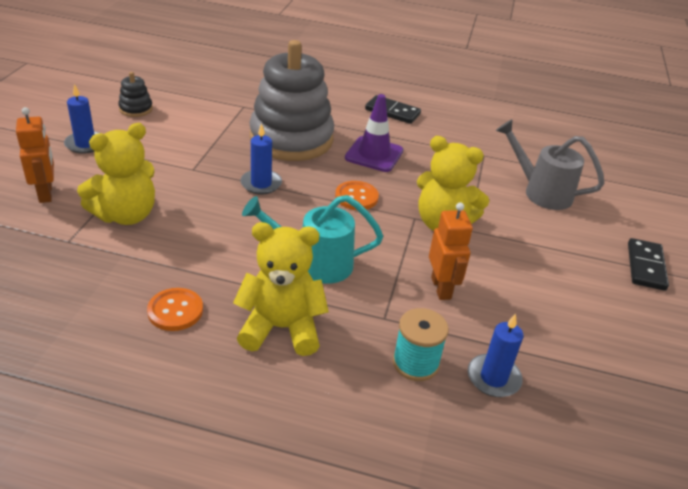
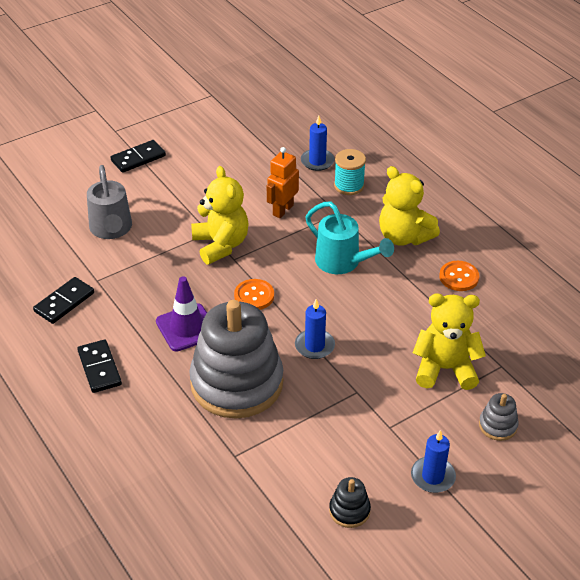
camera: 135 degrees left, 5 degrees up
orange robot [16,107,54,203] -> grey stacking toy [479,393,519,441]
none -> black domino [33,277,94,324]

